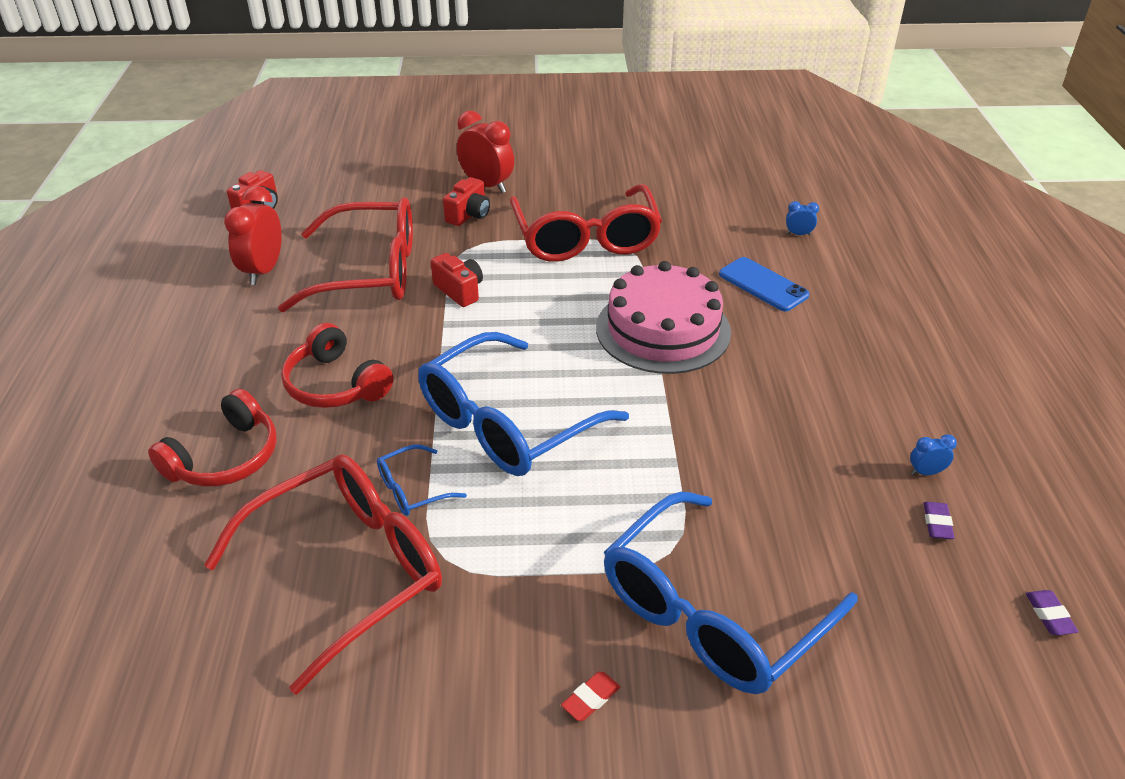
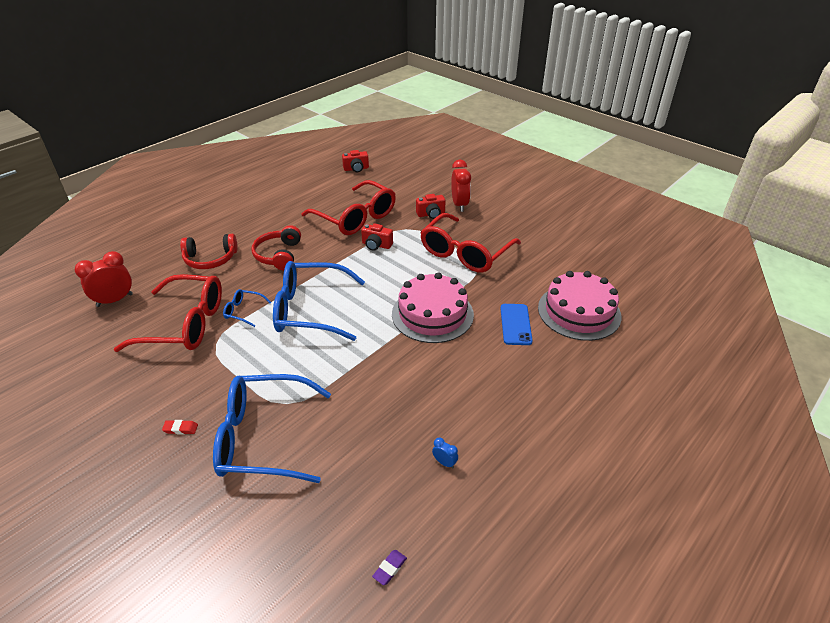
camera: 45 degrees right, 0 degrees up
red clock [224,186,282,285] -> red clock moved to [75,251,133,307]
red camera [431,253,483,307] -> red camera turned 105 degrees clockwise [361,224,393,251]
blue clock [786,201,819,235] -> pink cake [538,271,622,341]
purple eraser [923,502,955,539] -> none

